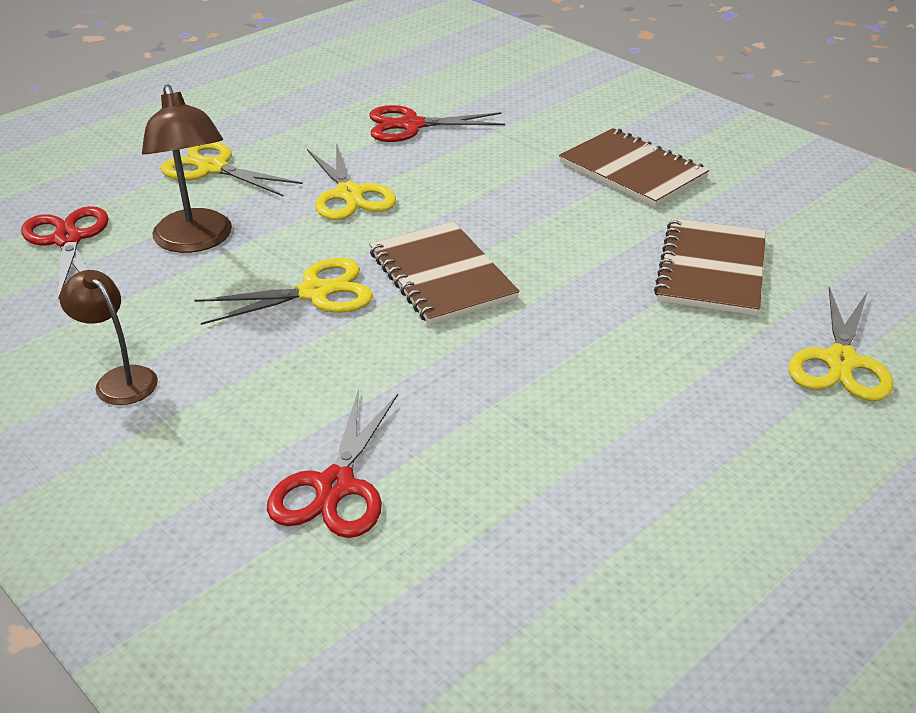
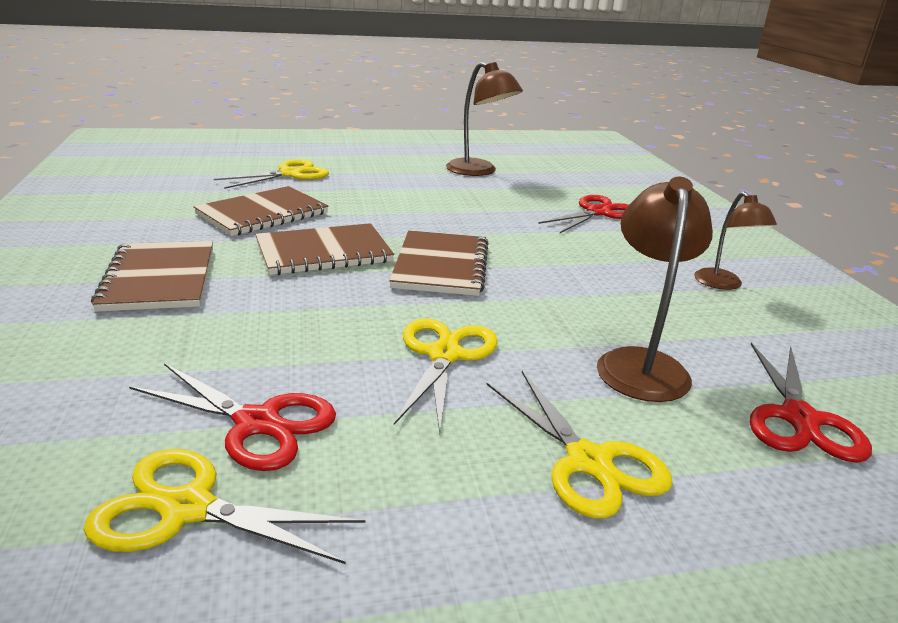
camera: 150 degrees left, 10 degrees down
yellow scissors [195,258,373,325] -> yellow scissors moved to [83,449,365,564]
none -> brown notebook [255,223,394,275]
none -> brown lamp [446,62,523,176]

